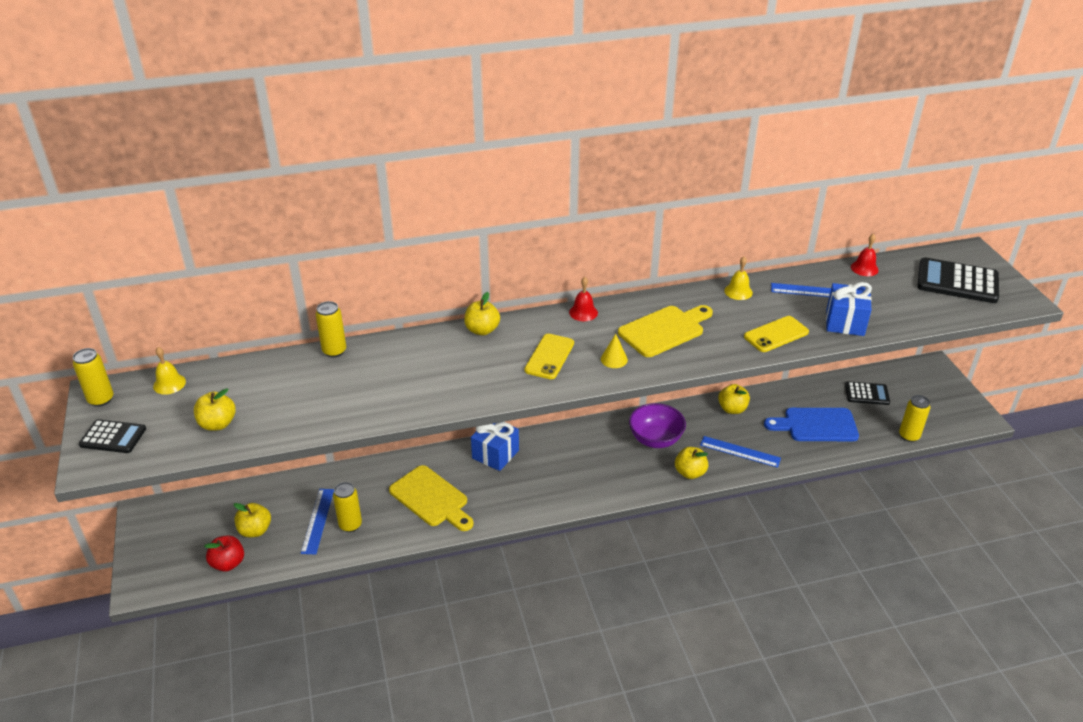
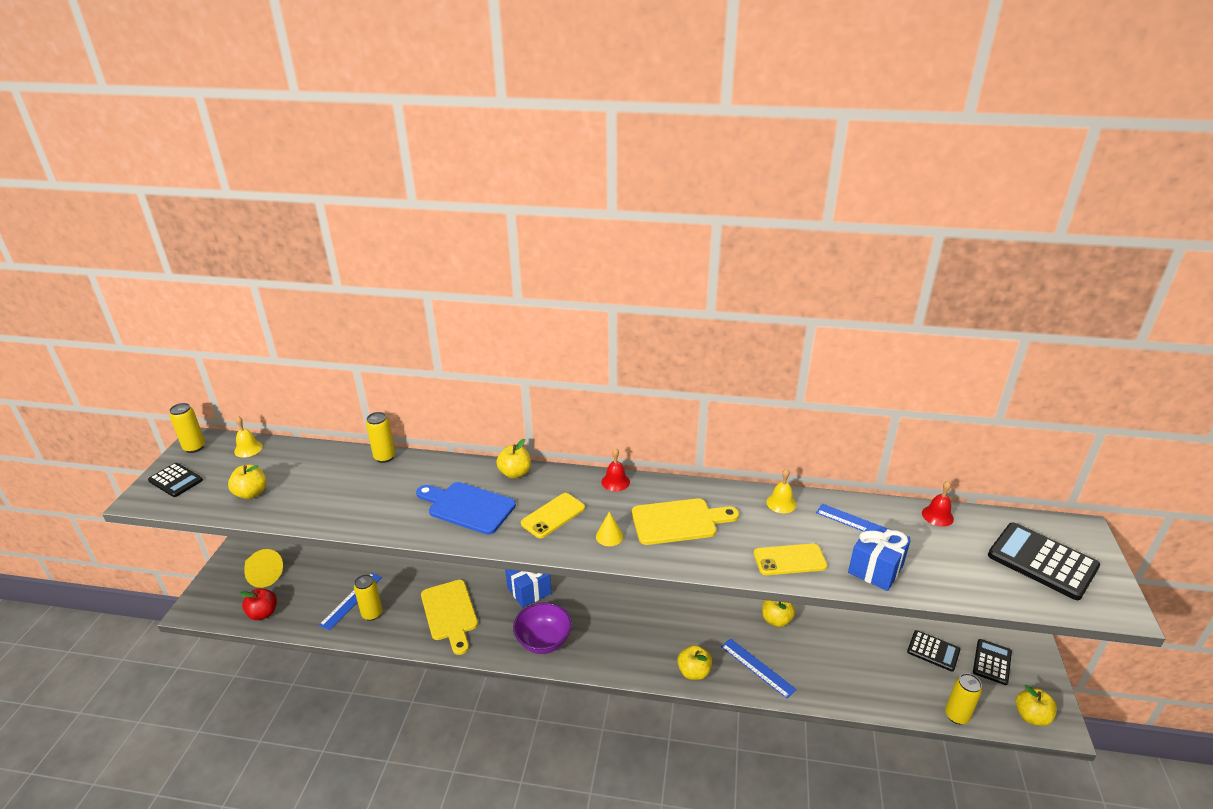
camera: 25 degrees right, 5 degrees down
yellow apple [234,503,271,537] -> yellow apple moved to [1016,685,1057,726]
purple bowl [629,403,686,448] -> purple bowl moved to [513,602,572,654]
blue cutting board [764,408,859,441] -> blue cutting board moved to [416,482,516,535]
none -> yellow cone [244,549,283,588]
none -> black calculator [973,639,1012,685]

